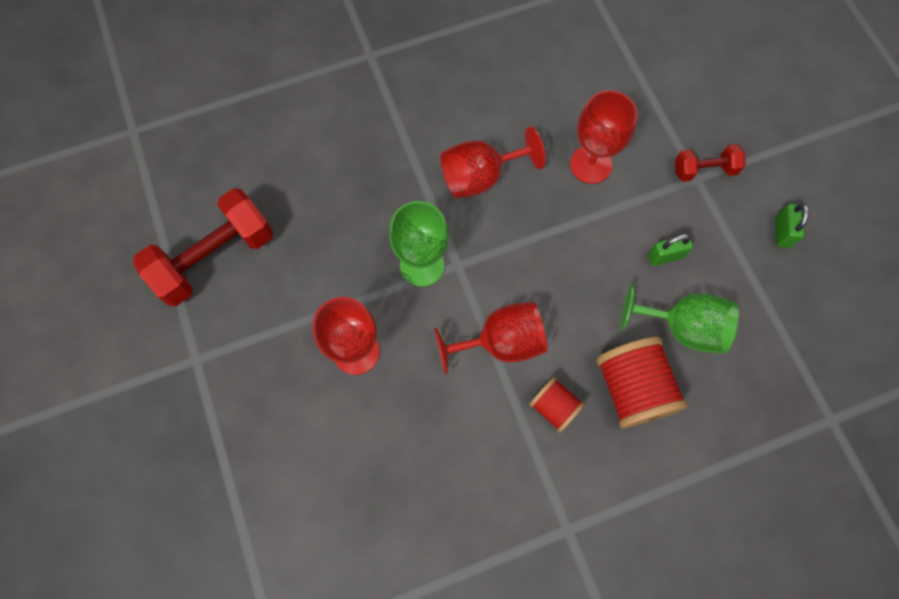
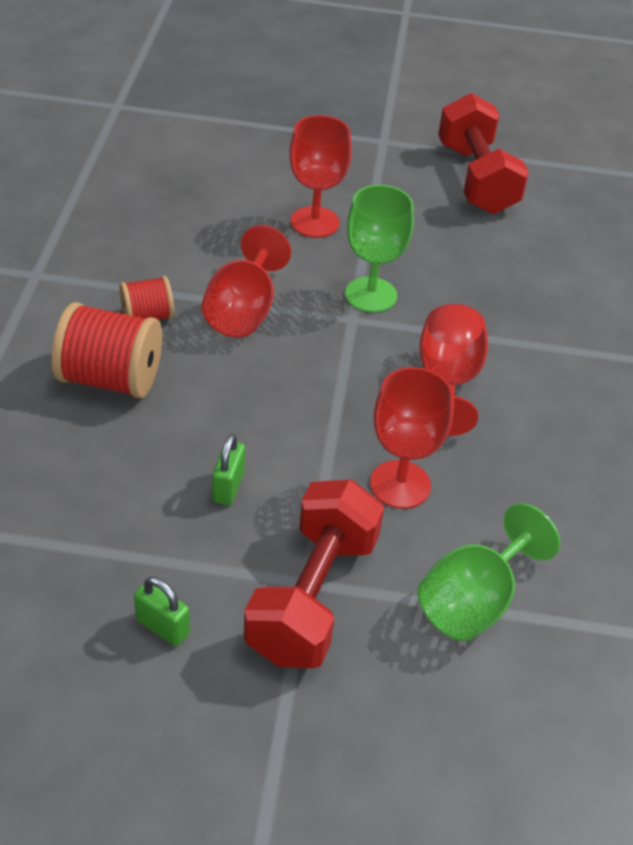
camera: 115 degrees right, 25 degrees down
green goblet [621,284,739,353] -> green goblet moved to [418,503,560,641]
red dumbbell [675,144,745,182] -> red dumbbell [244,479,384,668], size x1.91

